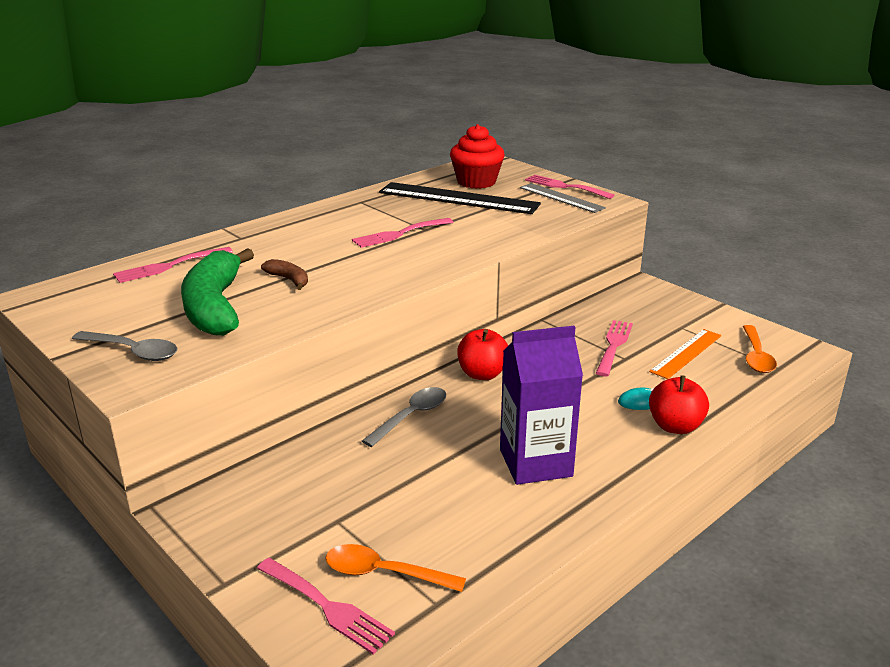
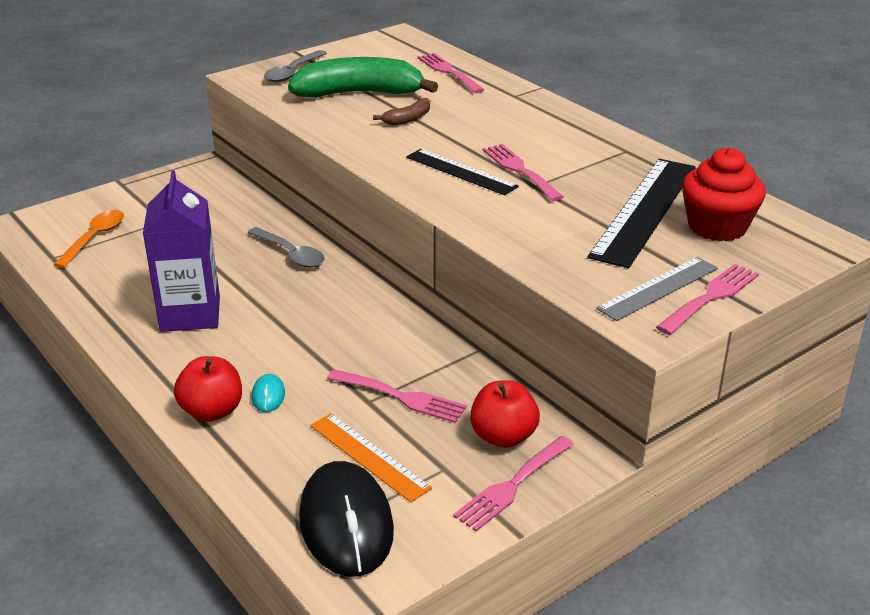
camera: 95 degrees right, 5 degrees up
pink fork [257,558,395,655] -> pink fork moved to [453,436,574,532]
red apple [457,329,508,380] -> red apple moved to [470,380,540,448]
orange spoon [743,325,777,373] -> black mouse [299,461,394,577]
none -> black ruler [406,149,519,195]

